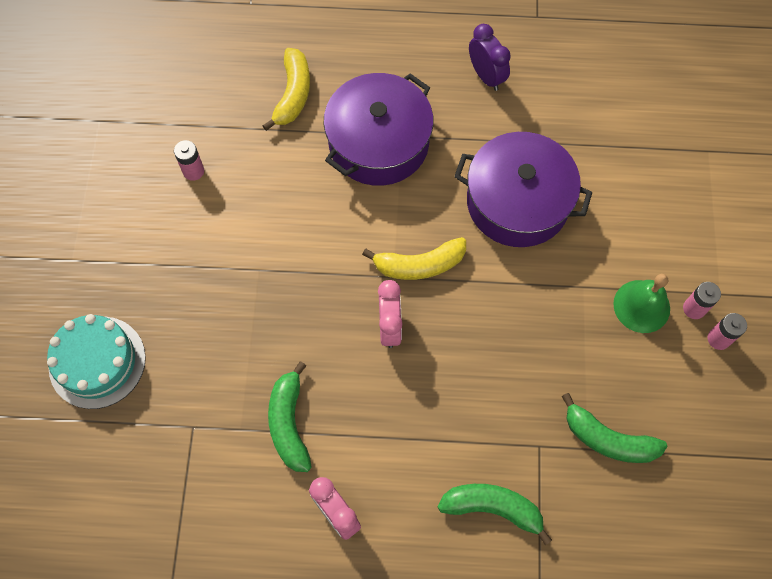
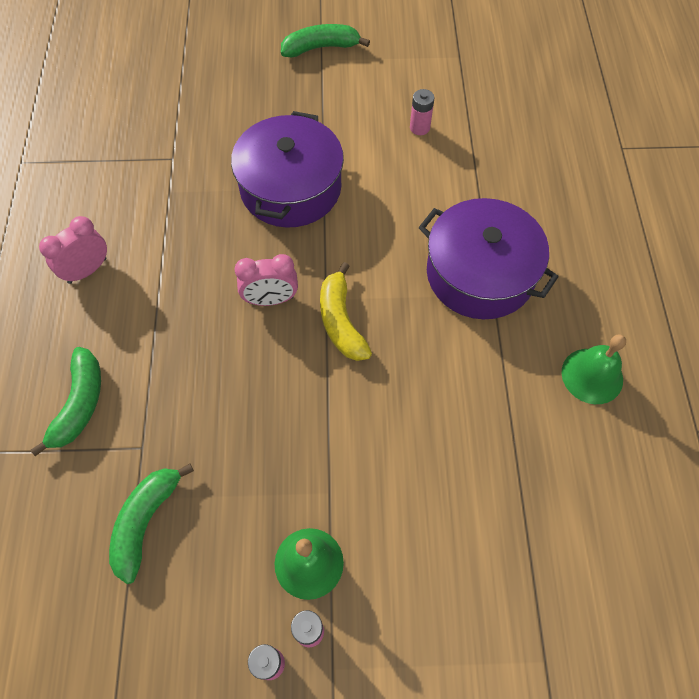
camera: 85 degrees right, 5 degrees down
turquoise cake [47,314,146,409] -> none
yellow banana [262,48,310,131] -> none
green banana [268,361,312,472] -> green banana moved to [281,24,370,58]
purple pot [454,132,592,247] -> purple pot moved to [231,111,344,228]
purple clock [469,24,511,91] -> green bell [561,334,626,404]

